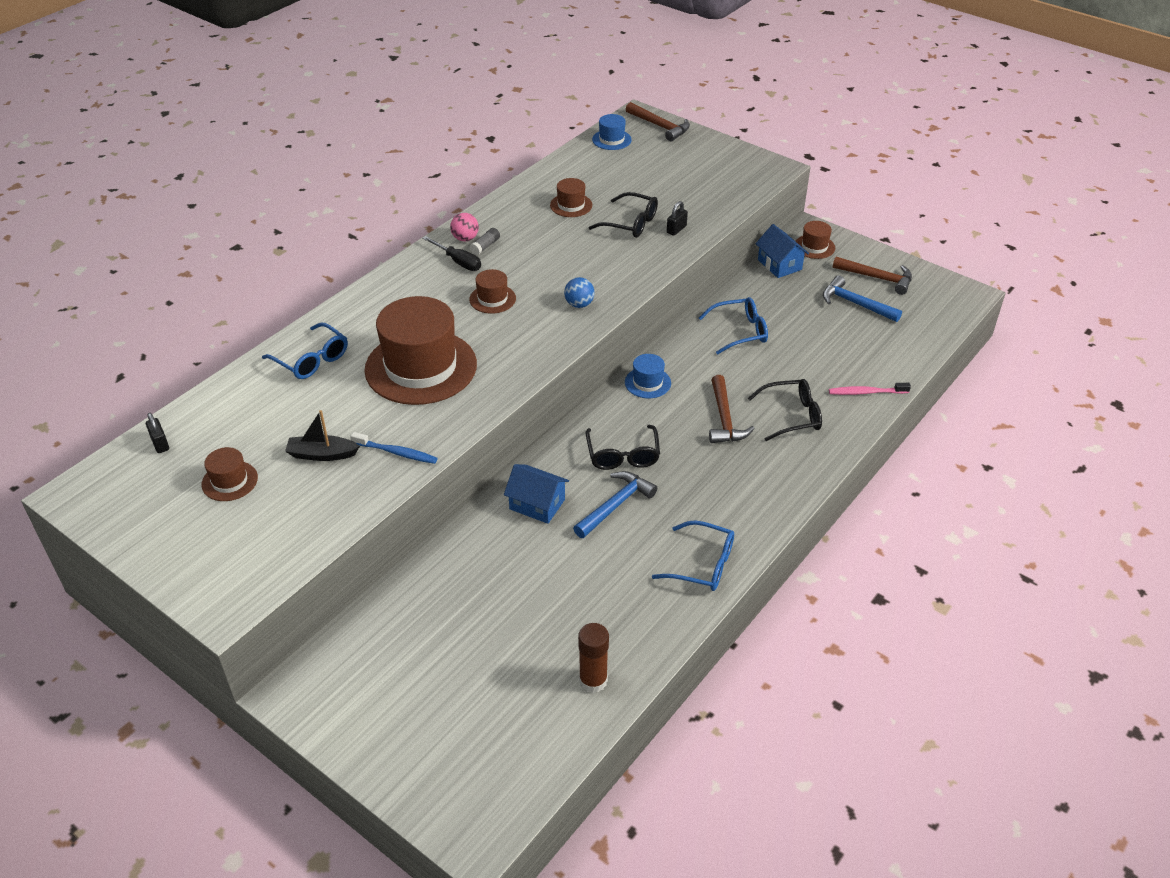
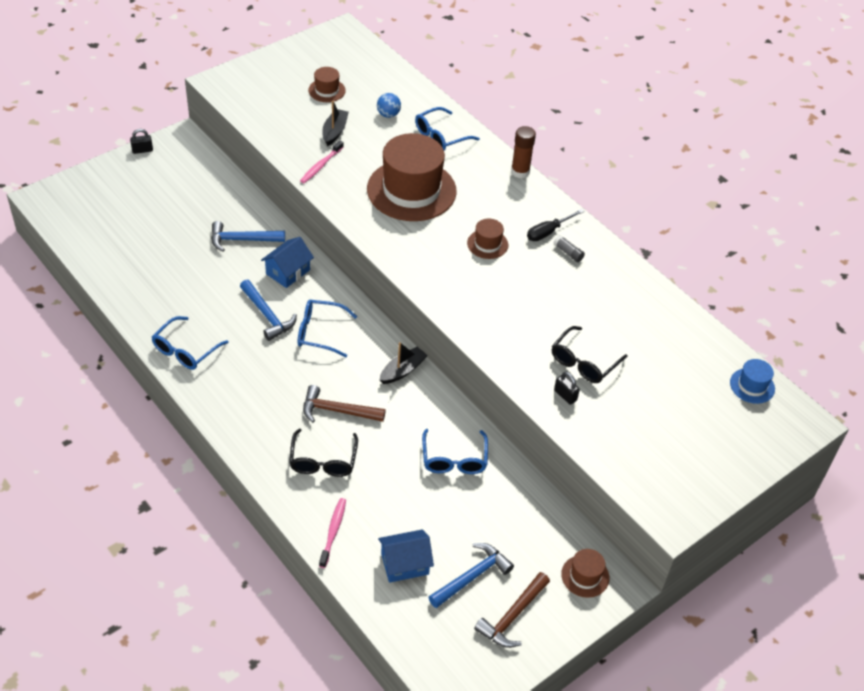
camera: 100 degrees right, 5 degrees up
black padlock [146,413,169,453] -> black padlock moved to [130,129,153,154]
blue toothbrush [351,432,438,464] -> pink toothbrush [300,140,343,183]
pink ball [450,213,479,241] -> none
brown hat [550,178,592,217] -> none
blue ball [564,277,595,308] -> blue ball moved to [377,93,401,118]
brown glue stick [578,623,609,693] -> brown glue stick moved to [511,126,536,178]
black glasses [586,425,660,470] -> blue glasses [298,300,357,357]
blue hat [625,354,671,398] -> black boat [380,342,428,384]
brown hammer [626,102,690,141] -> none
blue house [755,224,809,278] -> blue house moved to [378,529,434,583]
none -> blue hammer [211,221,285,252]

